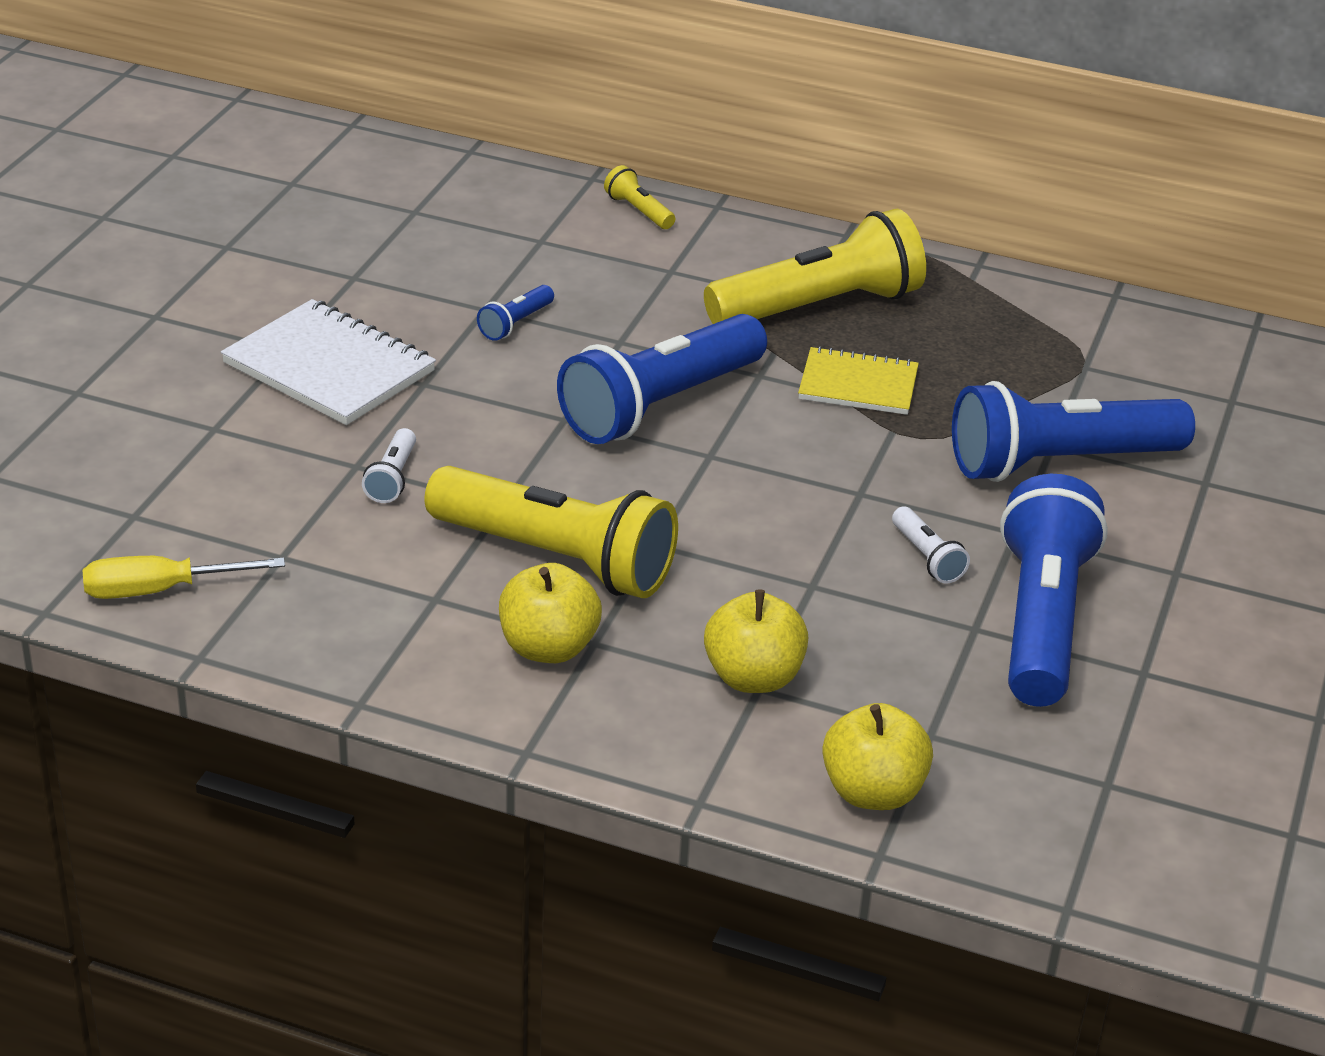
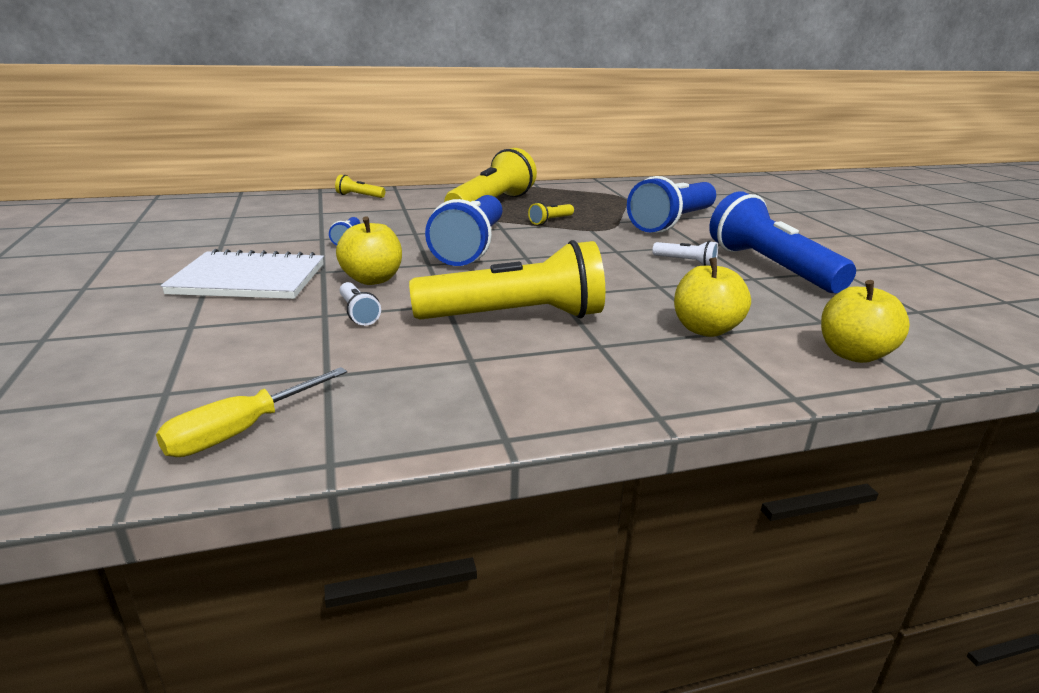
camera: 35 degrees left, 10 degrees down
yellow apple [499,563,602,663] -> yellow apple moved to [336,216,402,285]
yellow notebook [798,346,919,415] -> yellow flashlight [528,202,574,225]

